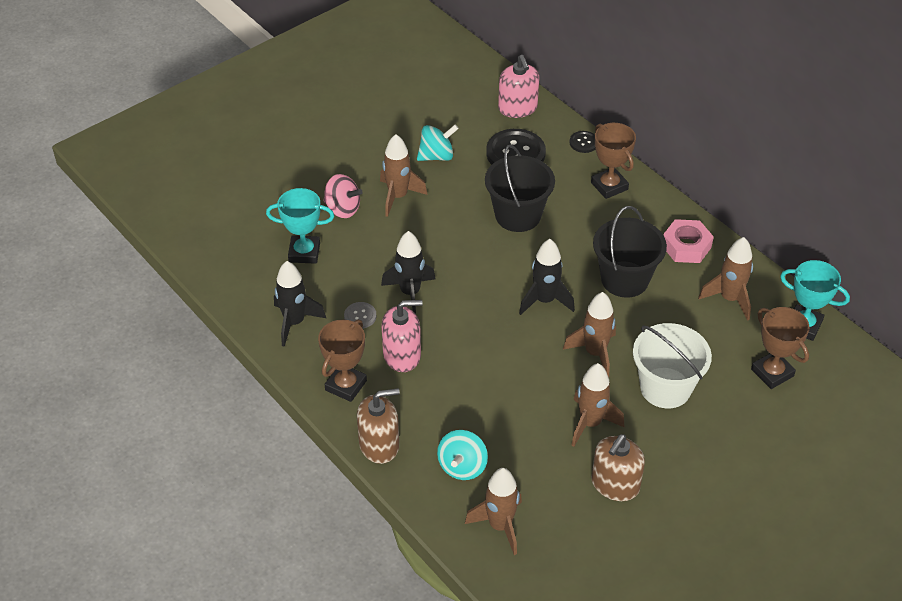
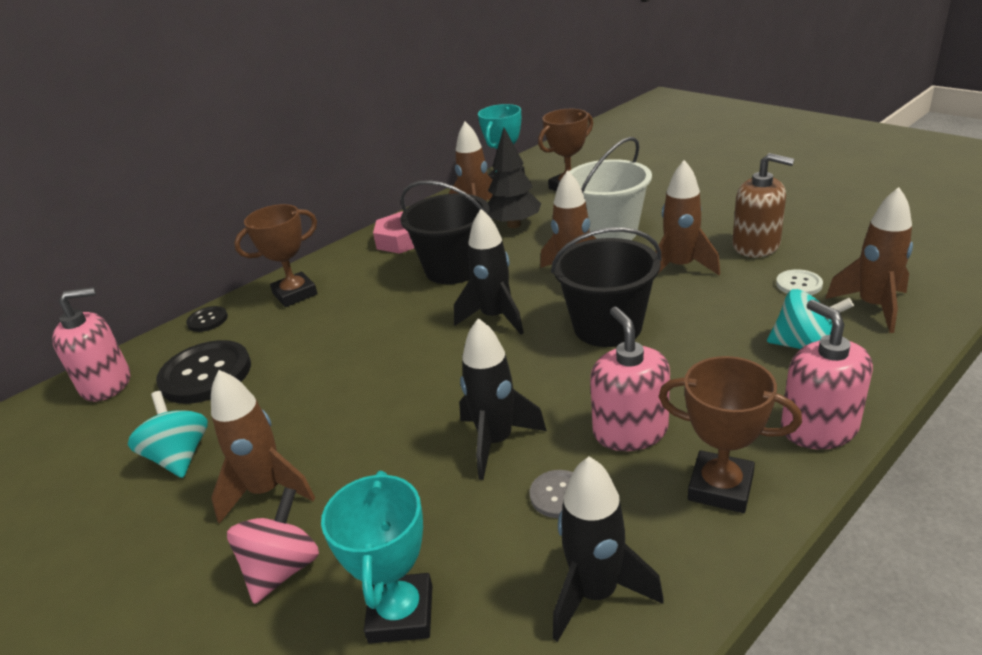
camera: 90 degrees left, 15 degrees down
brown soap dispenser [357,388,400,464] -> pink soap dispenser [781,300,873,449]
black bucket [485,144,555,232] -> black bucket moved to [551,227,662,347]
none -> black tree [488,128,541,228]
none -> white button [776,269,823,295]

